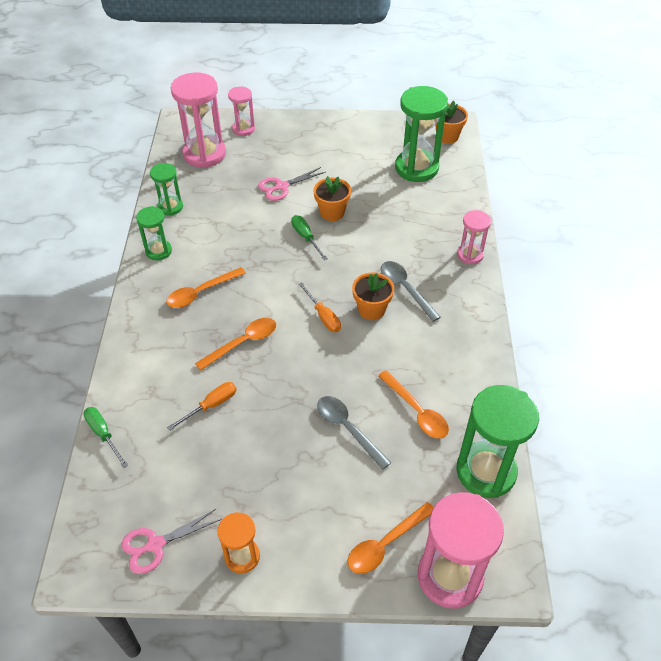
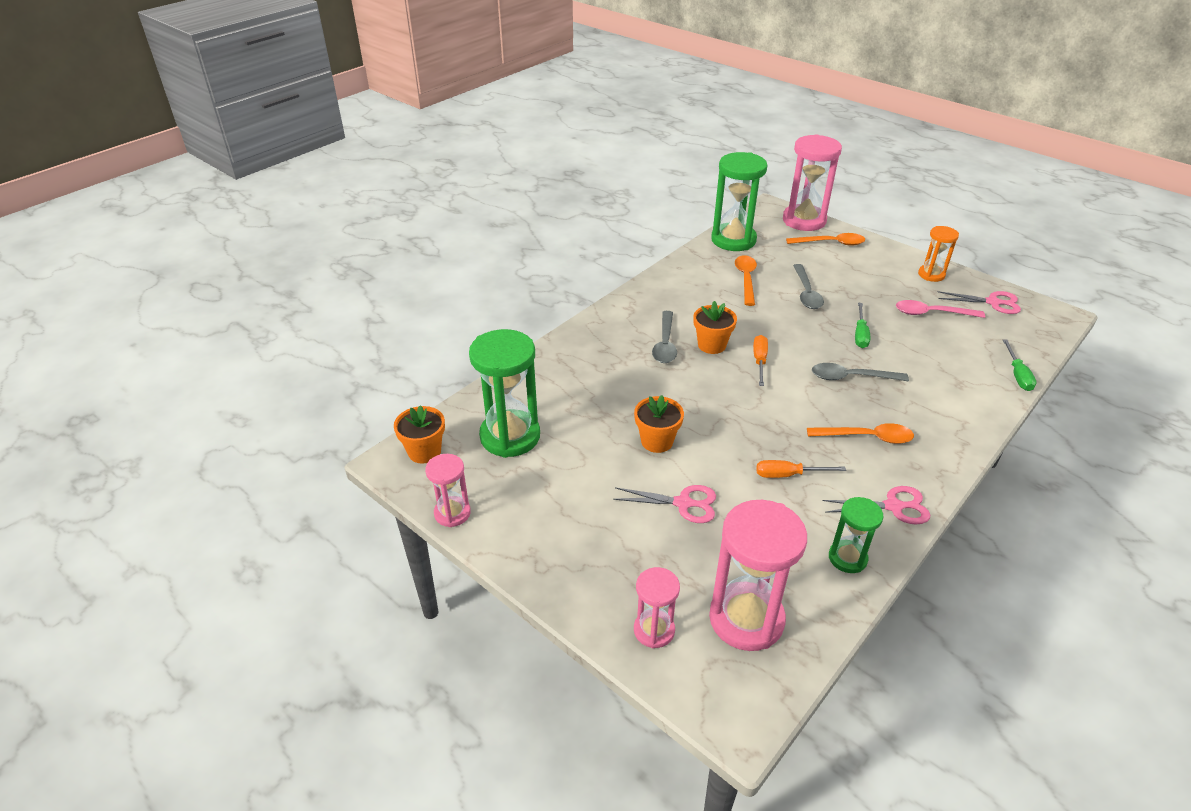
camera: 140 degrees left, 10 degrees down
green hourglass [136,206,172,261] -> pink scissors [822,486,930,524]
orange screwdriver [167,382,237,431] -> orange screwdriver moved to [756,460,846,478]
orange spoon [195,318,276,371] -> grey spoon [812,363,909,381]
green screwdriver [291,215,328,260] -> green screwdriver moved to [855,303,870,348]
pink hourglass [457,210,491,264] -> pink hourglass moved to [425,454,471,527]
none -> pink spoon [896,300,985,318]

